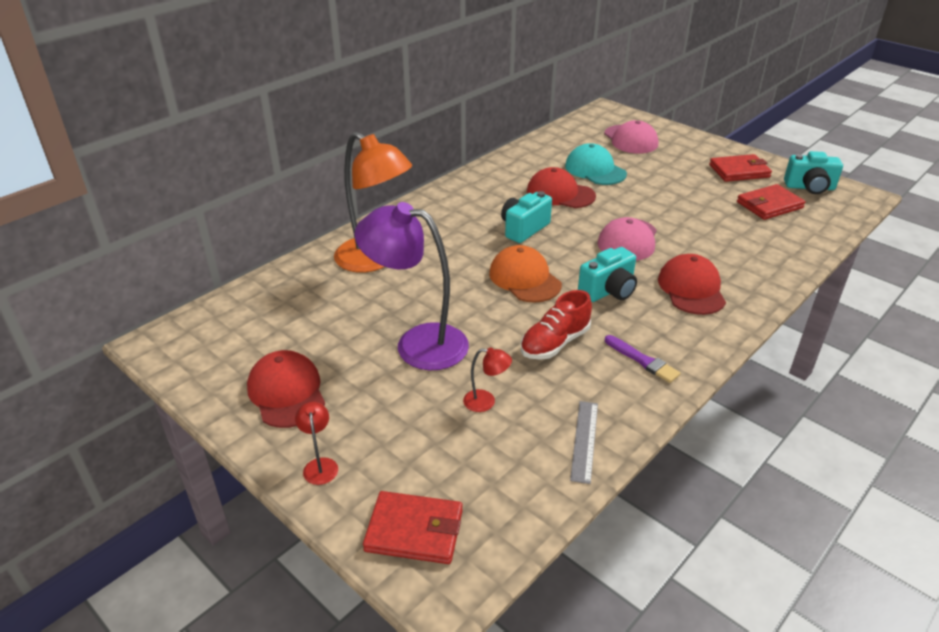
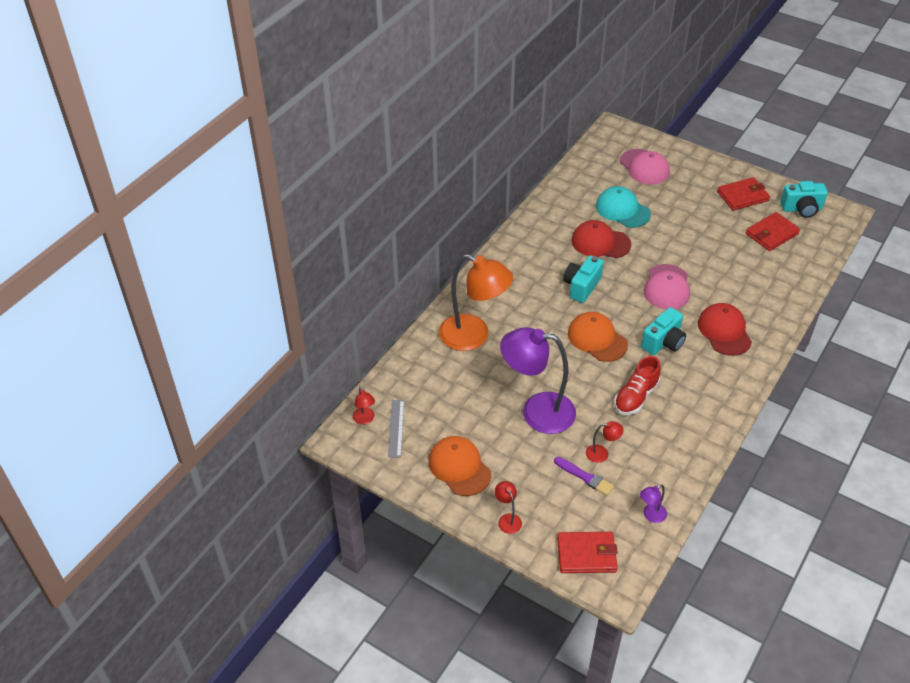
camera: 10 degrees left, 10 degrees up
red cap [247,350,325,428] -> orange cap [428,436,491,496]
grey ruler [570,401,598,484] -> grey ruler moved to [388,400,404,457]
purple brush [605,335,681,383] -> purple brush moved to [554,457,614,496]
none -> red lamp [353,386,375,425]
none -> purple lamp [640,484,667,523]

